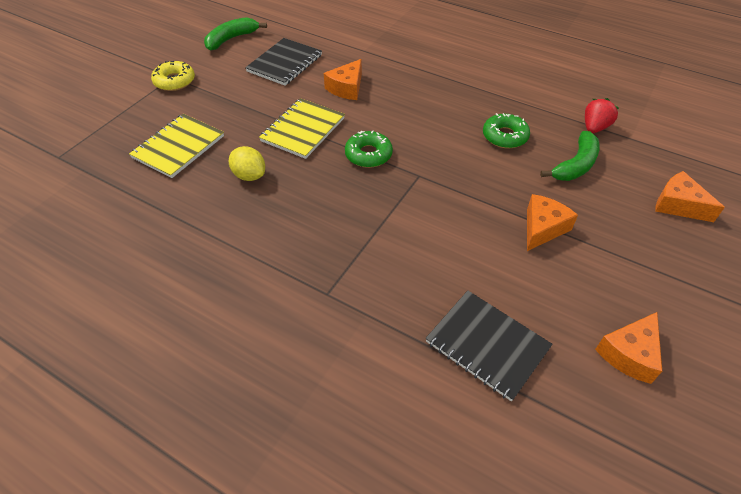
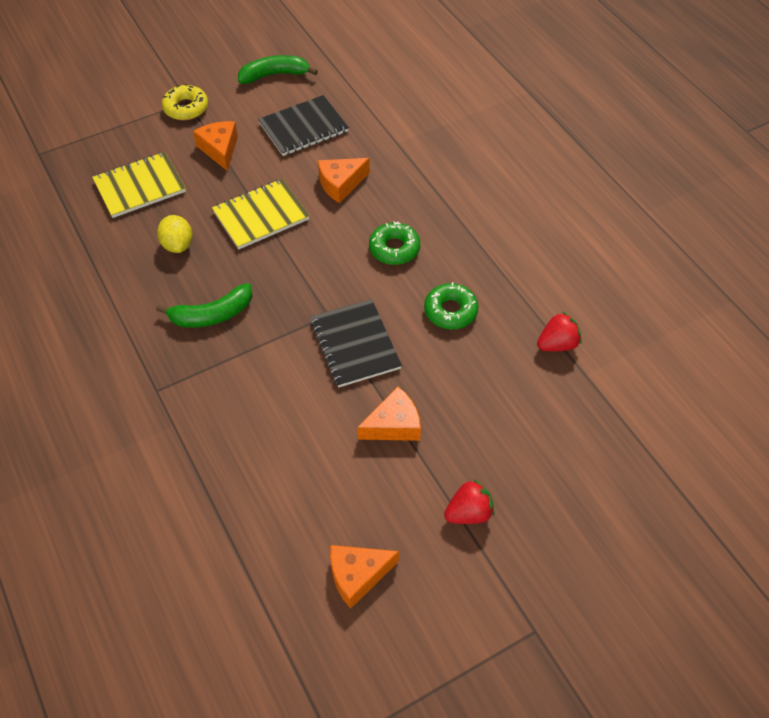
camera: 30 degrees right, 5 degrees up
green donut [345,130,393,168] -> green donut moved to [369,221,420,265]
black notebook [426,291,552,401] -> black notebook moved to [311,299,402,387]
green banana [540,131,600,181] -> green banana moved to [156,283,253,328]
orange cheese [655,171,725,222] -> orange cheese moved to [193,121,238,171]
none -> red strawberry [444,479,494,524]

